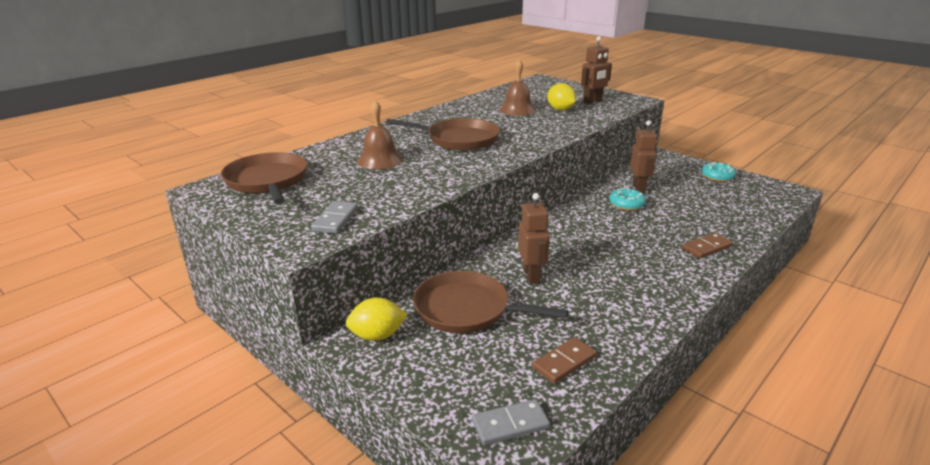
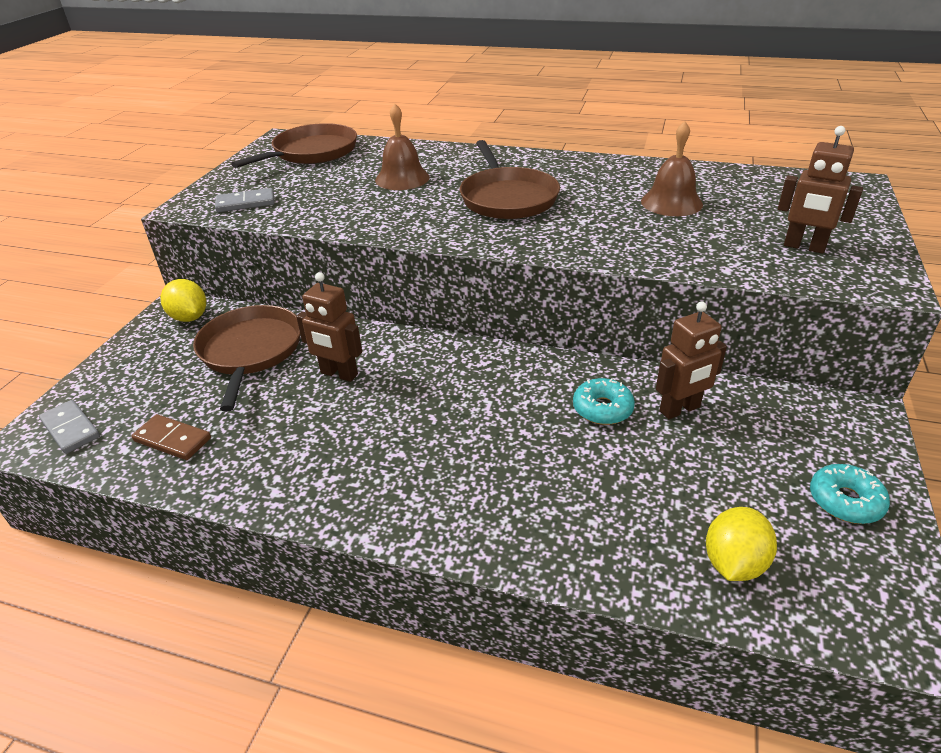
camera: 65 degrees right, 10 degrees up
brown robot [518,193,550,284] -> brown robot turned 60 degrees clockwise [296,272,362,382]
yellow lemon [547,83,576,110] -> yellow lemon moved to [706,507,777,581]
brown domino [682,233,733,259] -> none

